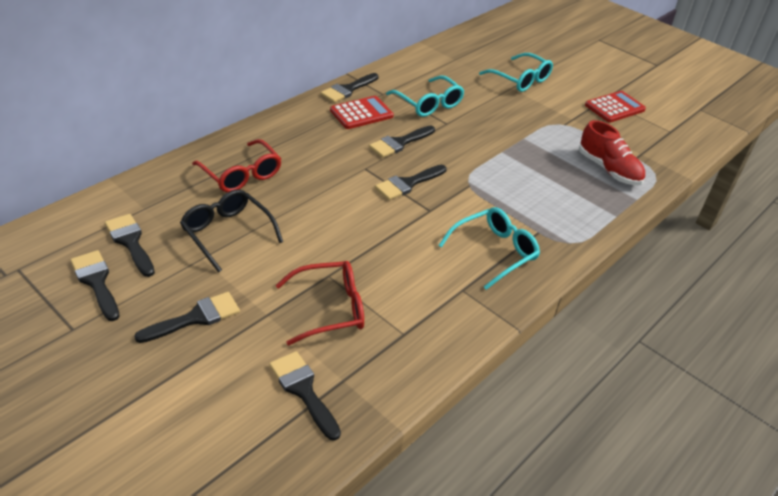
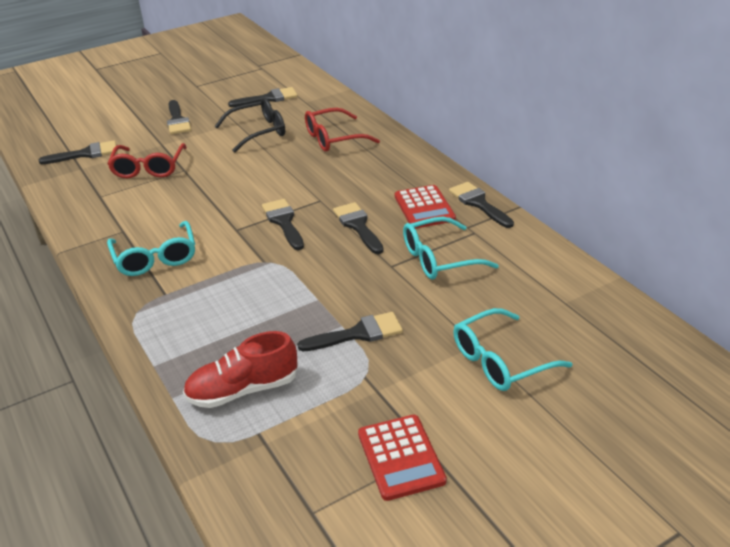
camera: 110 degrees right, 5 degrees down
black brush [70,250,120,321] -> black brush moved to [297,312,403,351]

